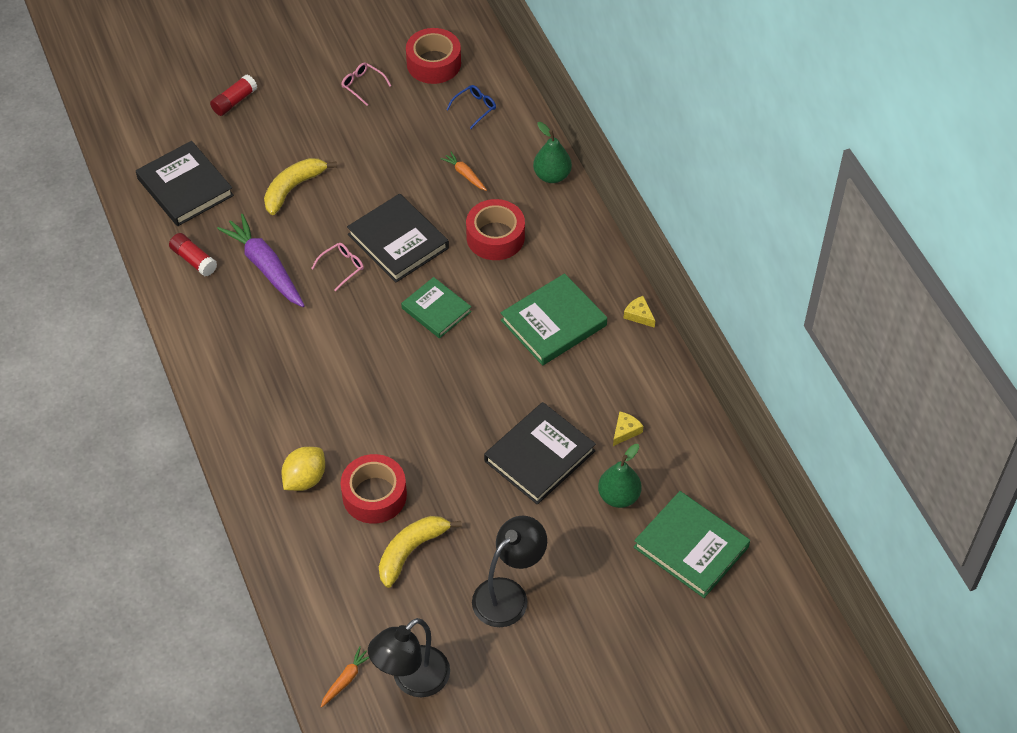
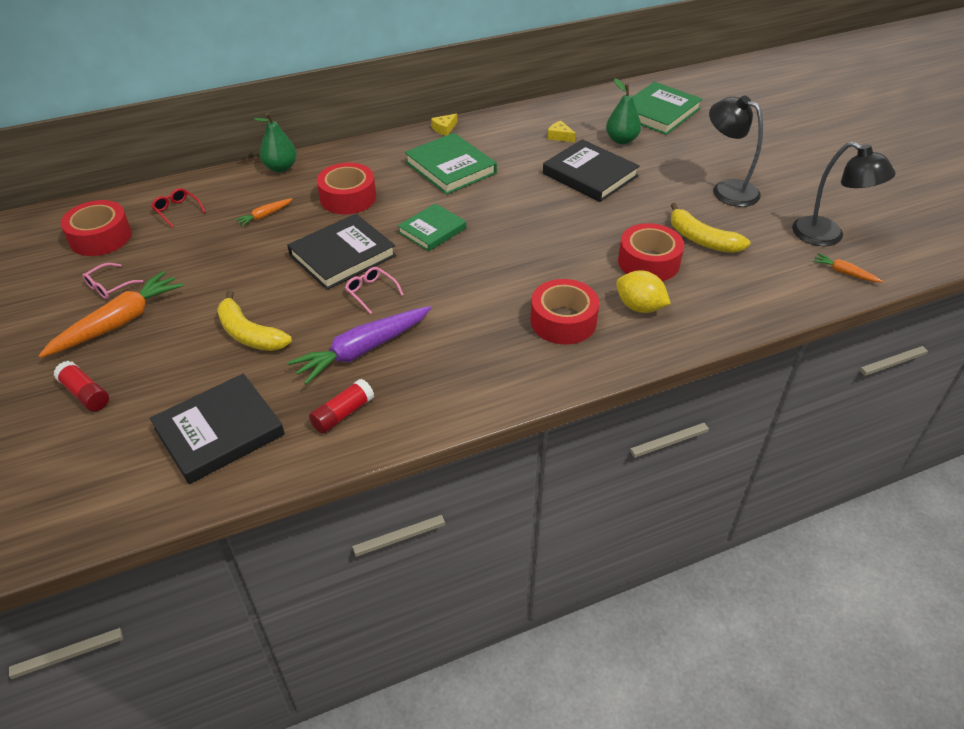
camera: 90 degrees left, 10 degrees down
blue glasses [446,85,496,129] -> red glasses [151,188,206,228]
none -> orange carrot [38,271,184,358]
none -> red tape [530,279,599,344]

